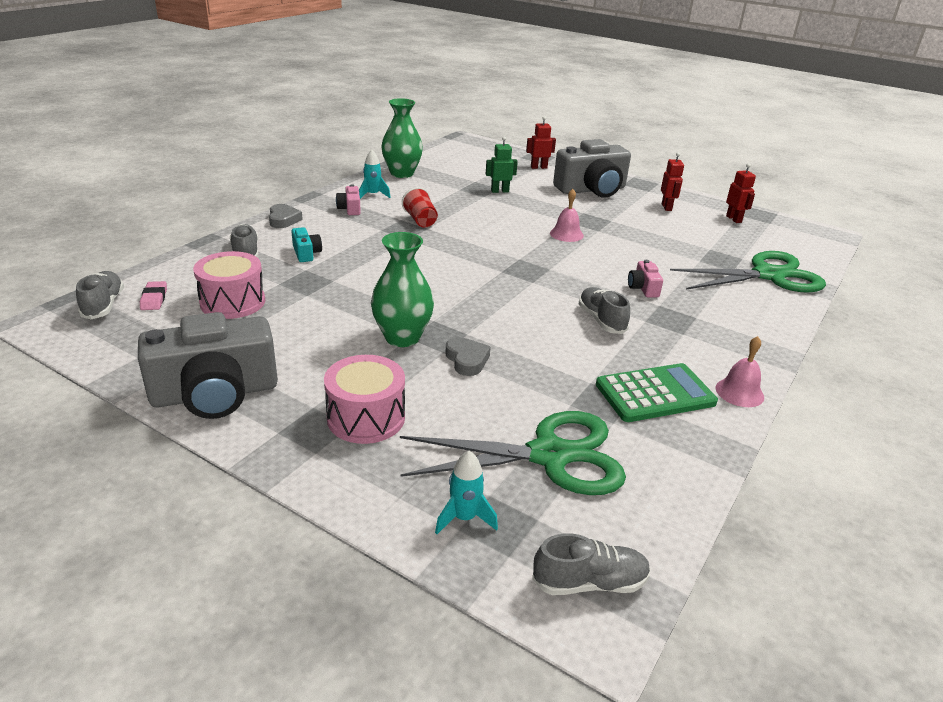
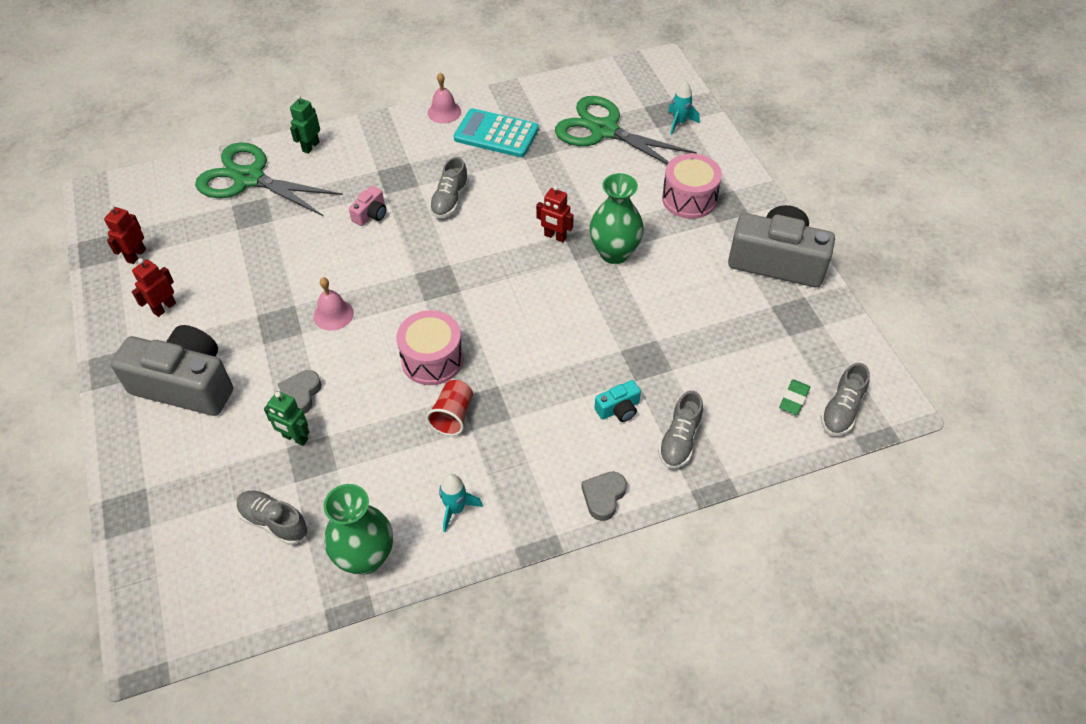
camera: 140 degrees left, 20 degrees up
pink eraser [140,281,167,310] -> green eraser [779,379,811,415]
pink drum [193,251,265,319] -> pink drum moved to [396,310,463,385]
turquoise camera [291,227,322,262] -> turquoise camera turned 135 degrees counterclockwise [595,380,641,422]
pink camera [336,184,361,215] -> none
grey heart [445,337,491,376] -> grey heart moved to [278,370,322,414]
red robot [526,116,556,169] -> red robot moved to [536,185,574,242]
grey shoe [532,534,651,595] -> grey shoe moved to [237,491,309,545]
green calculator [596,363,718,422] -> turquoise calculator [454,108,539,157]
none -> green robot [290,95,320,154]

